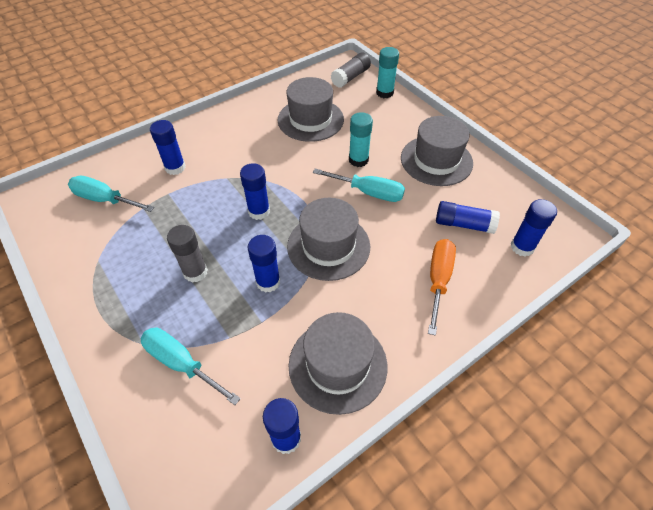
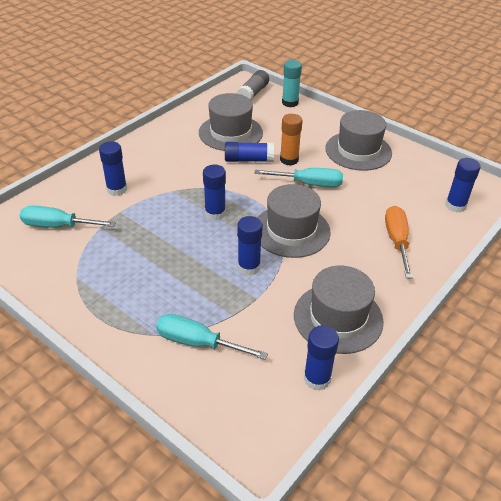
camera: 15 degrees left, 10 degrees down
grey glue stick [167,225,208,283] -> none
turquoise glue stick [349,112,373,167] -> orange glue stick [280,114,302,166]
blue glue stick [436,201,500,234] -> blue glue stick moved to [225,142,274,162]

